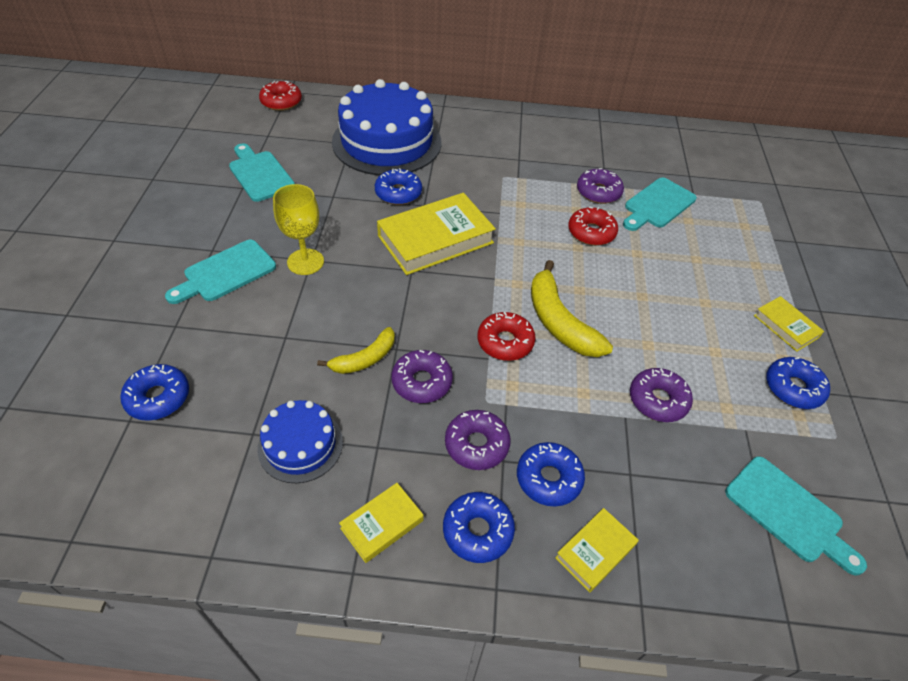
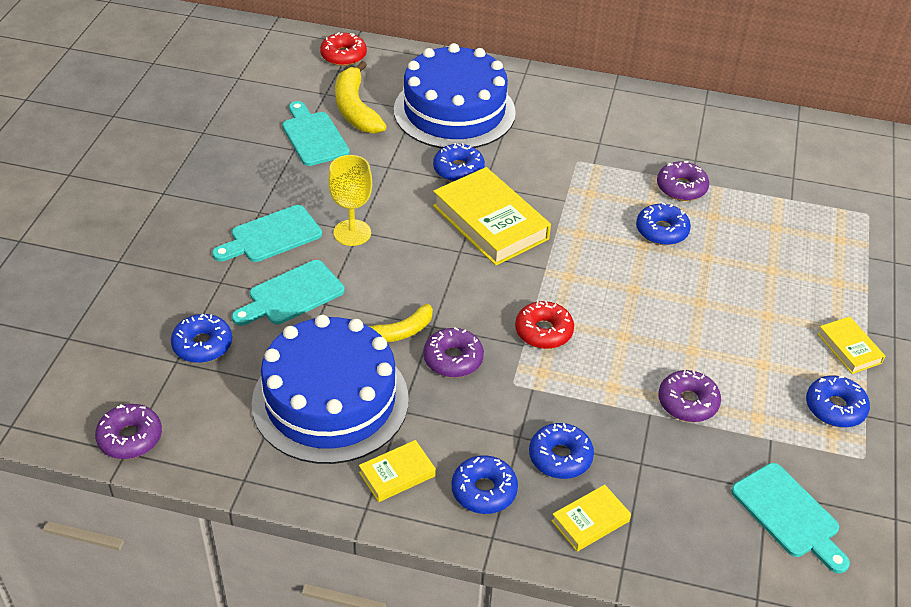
camera: 10 degrees right, 5 degrees down
blue cake [258,400,343,483] -> blue cake [251,315,409,464], size x1.97
yellow book [377,193,496,275] -> yellow book turned 75 degrees clockwise [433,167,551,266]
purple donut [445,410,511,470] -> purple donut moved to [95,404,162,459]
yellow banana [531,260,613,357] -> yellow banana moved to [335,61,387,134]
red donut [568,207,618,246] -> blue donut [636,203,691,245]
turquoise cutting board [623,178,697,231] -> turquoise cutting board moved to [232,260,345,326]

